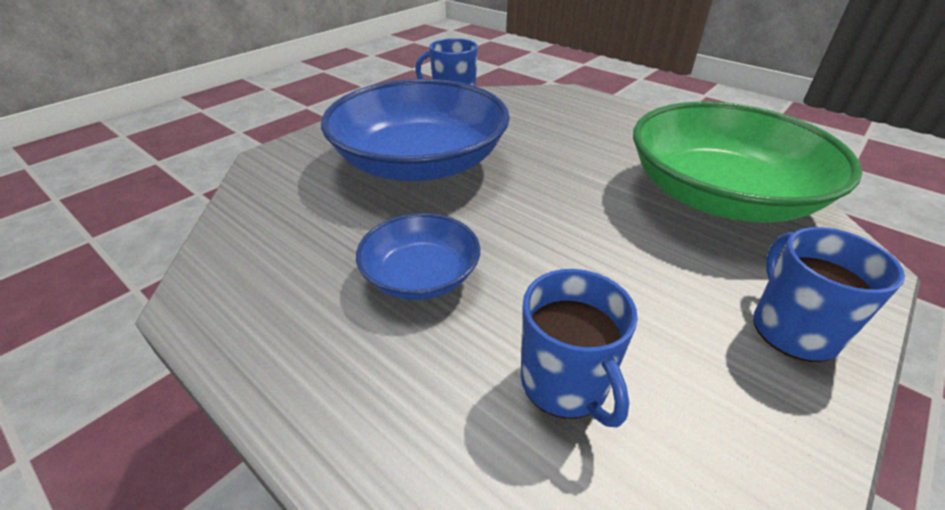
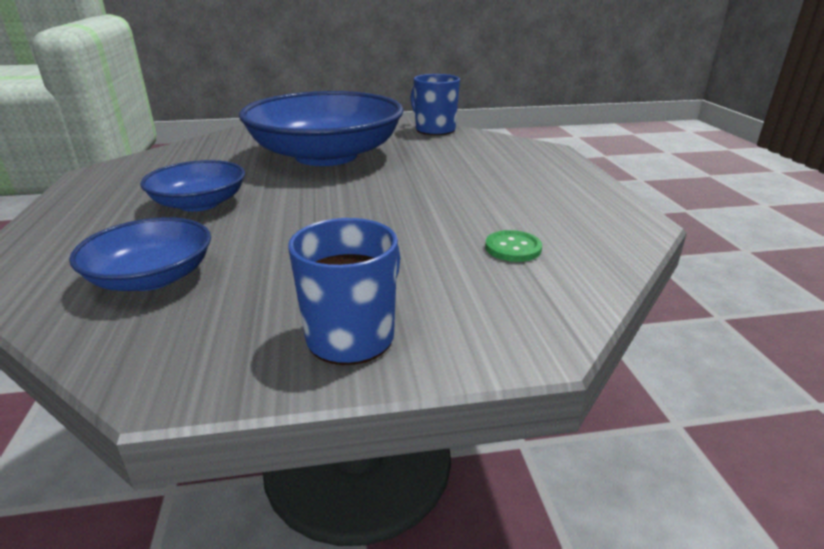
camera: 40 degrees right, 10 degrees down
blue mug [521,269,638,427] -> blue bowl [69,217,211,291]
green bowl [633,101,862,223] -> green button [485,230,542,262]

